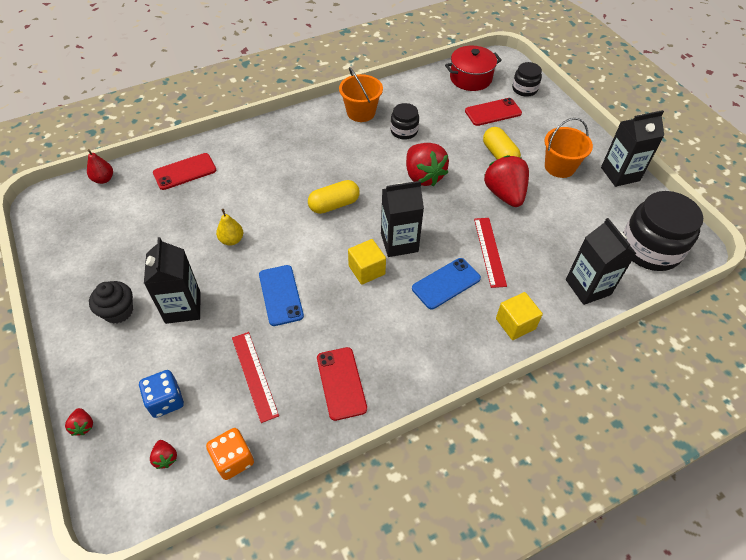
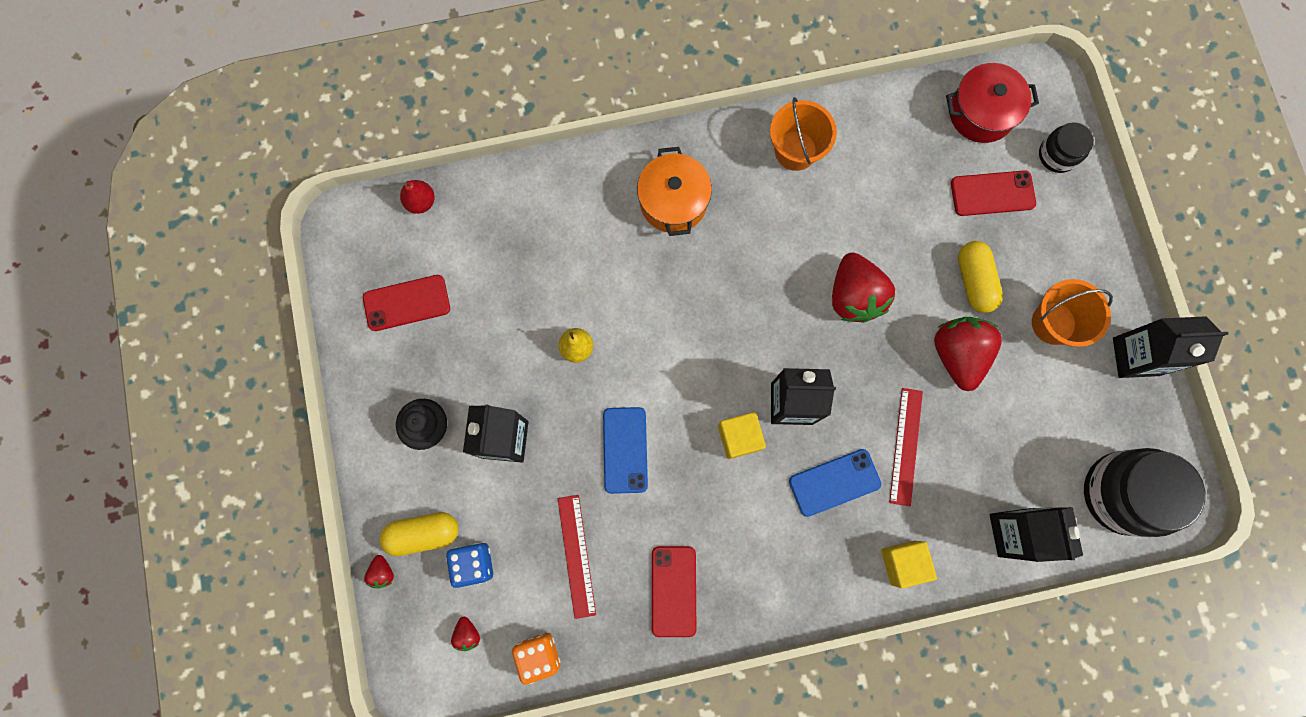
camera: 15 degrees right, 25 degrees up
red phone [153,153,216,190] -> red phone moved to [363,275,450,331]
yellow capsule [308,180,360,214] -> yellow capsule moved to [380,512,459,556]
black jar [390,103,419,140] -> none
none -> orange pot [637,147,712,236]

